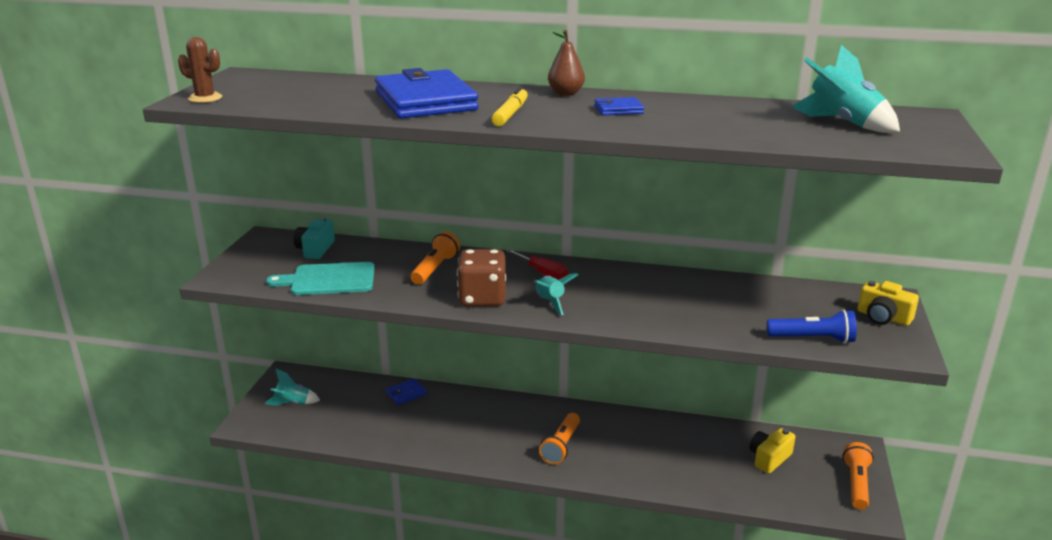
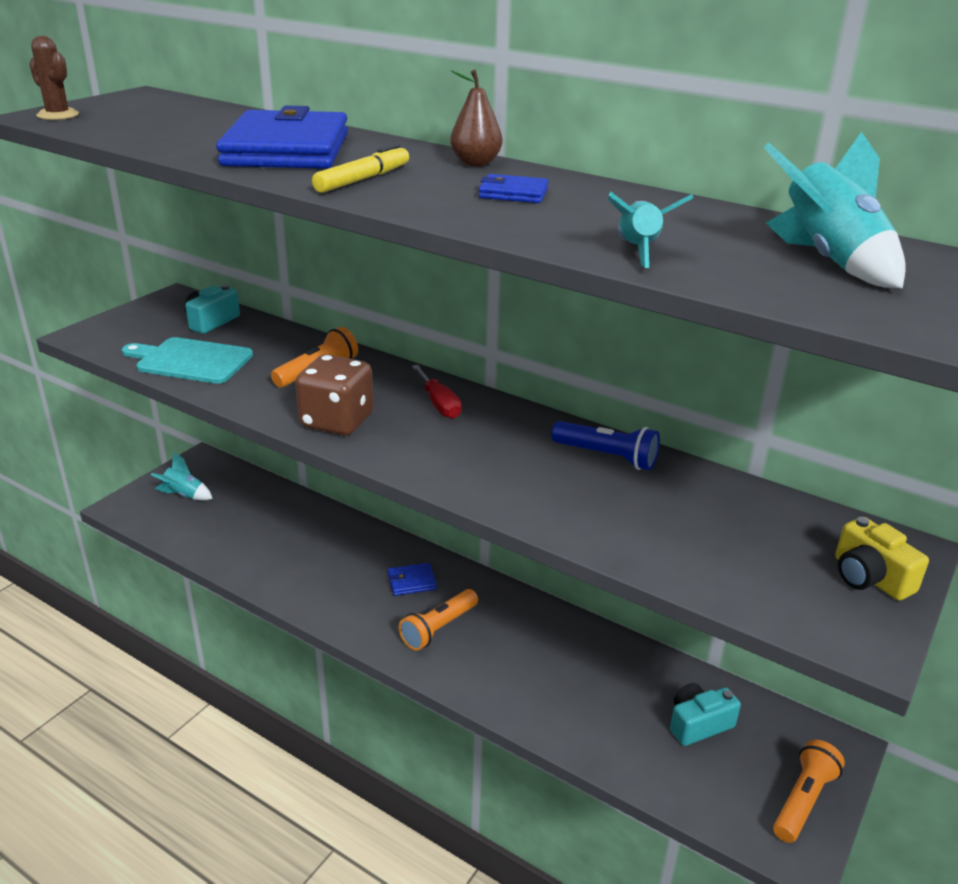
camera: 20 degrees right, 5 degrees up
blue wallet [386,379,427,405] -> blue wallet moved to [388,563,437,596]
turquoise rocket [534,273,578,315] -> turquoise rocket moved to [608,192,694,268]
yellow camera [750,428,795,474] -> turquoise camera [670,683,741,746]
blue flashlight [767,309,857,343] -> blue flashlight moved to [552,421,660,470]

